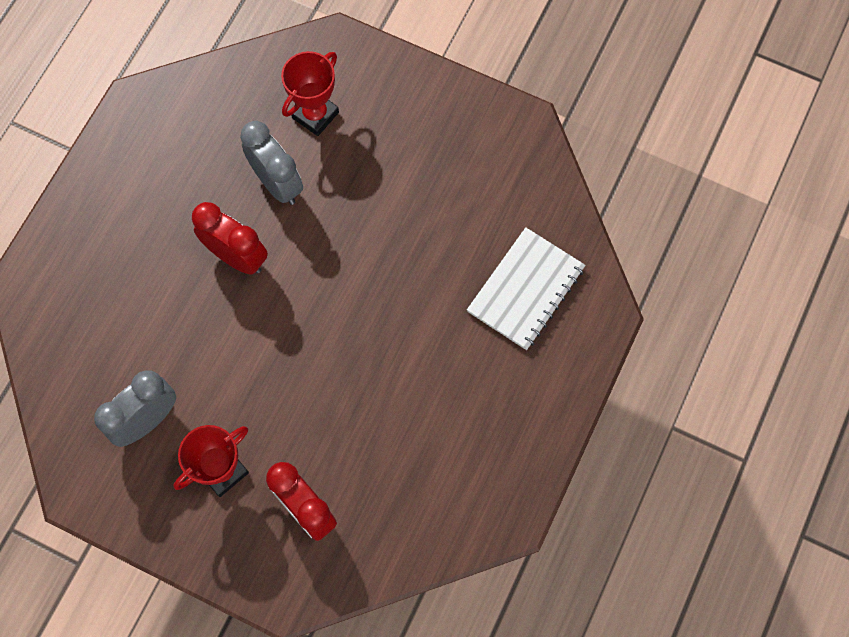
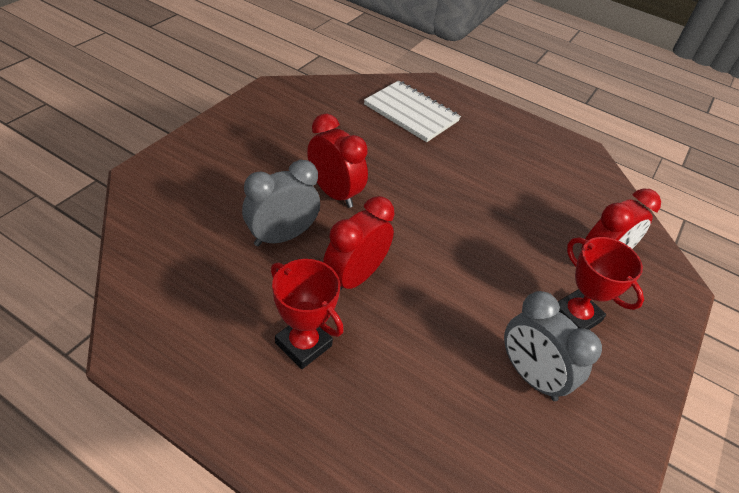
camera: 90 degrees left, 25 degrees down
red trophy [281,51,339,136] -> red trophy moved to [271,259,344,369]
none -> red clock [307,114,368,208]

